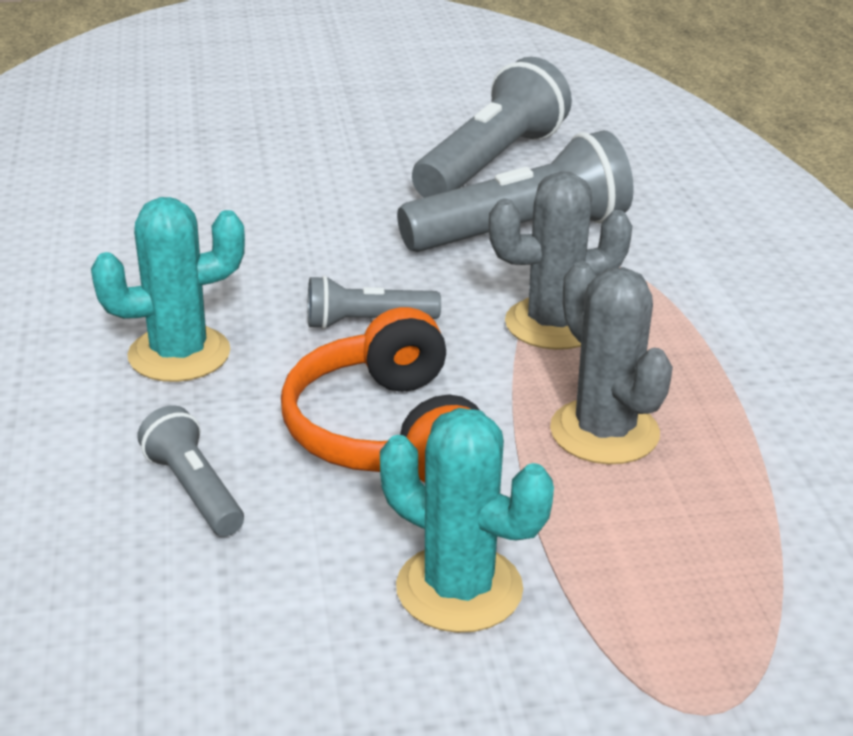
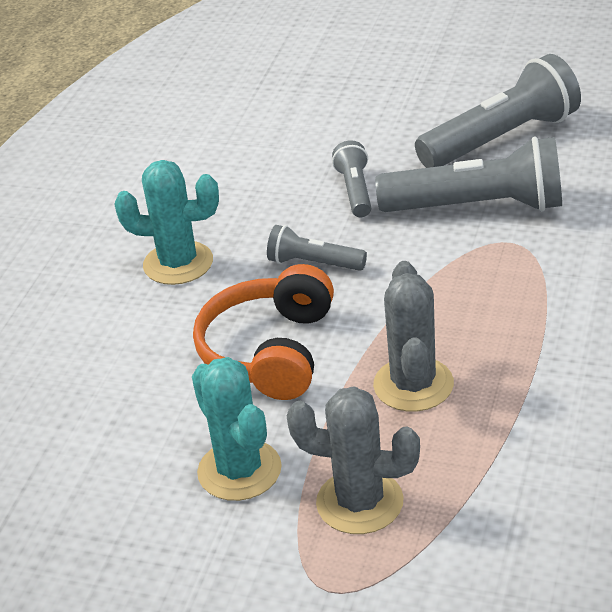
camera: 30 degrees right, 5 degrees up
grey flashlight [137,405,244,536] -> grey flashlight moved to [332,140,371,217]
grey cactus [489,171,632,350] -> grey cactus moved to [287,386,420,534]

